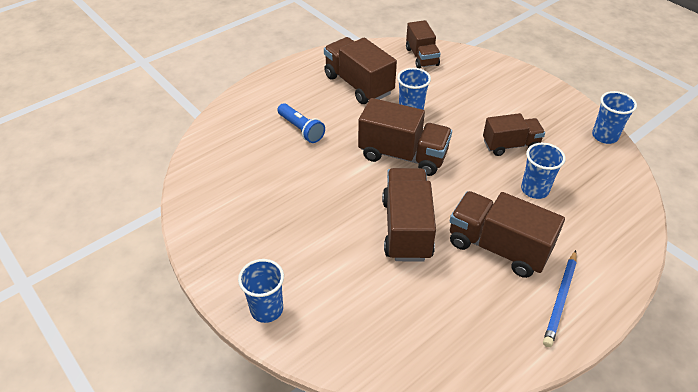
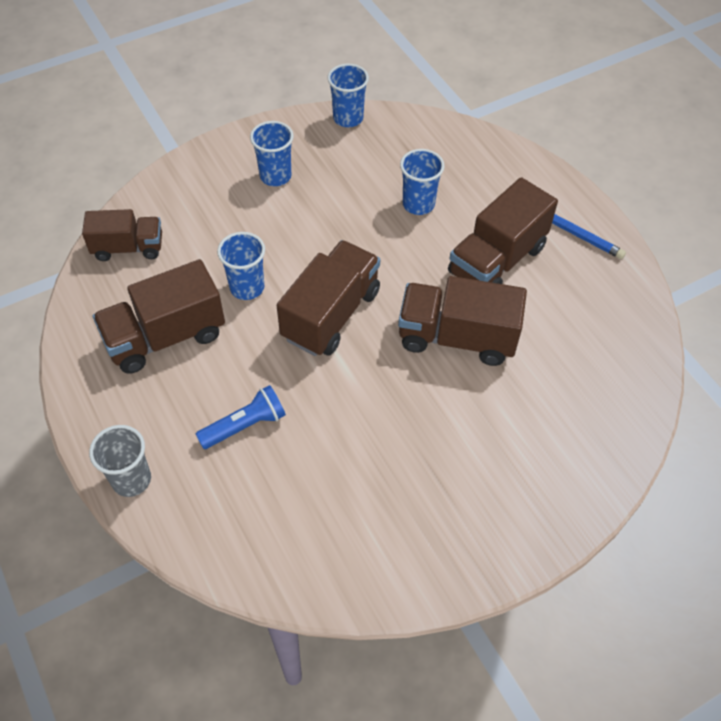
camera: 80 degrees left, 10 degrees up
blue cup [238,259,284,323] -> blue cup moved to [250,121,294,186]
brown truck [483,113,545,156] -> none
none -> grey cup [89,425,151,497]

